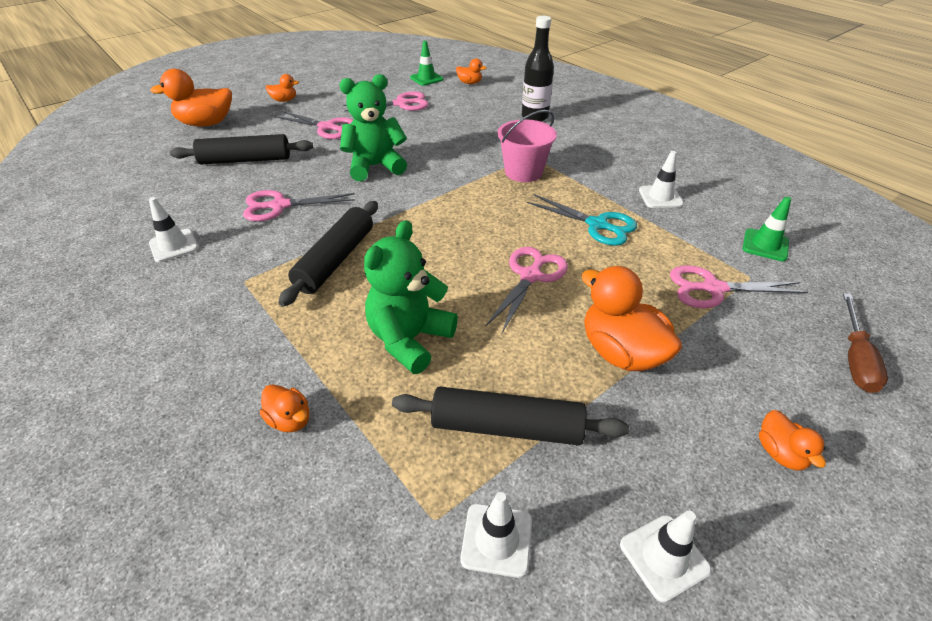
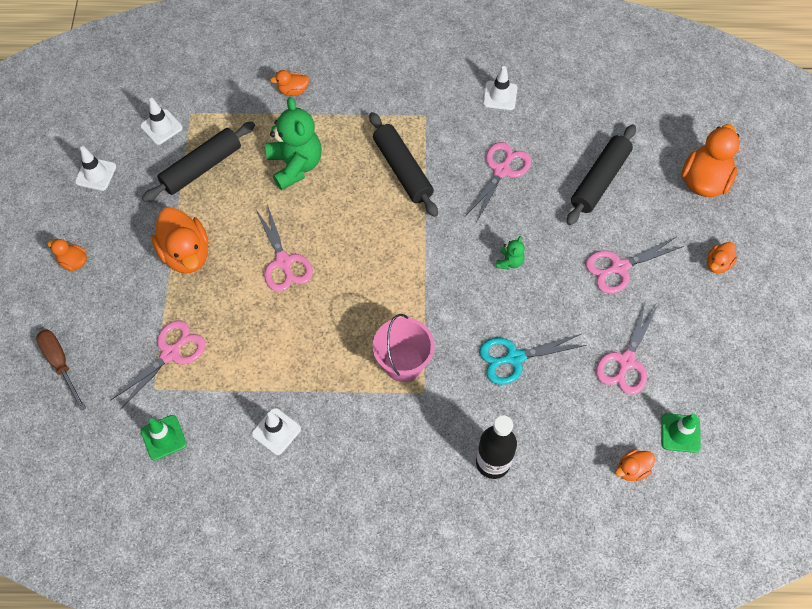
camera: 130 degrees right, 20 degrees up
green teddy bear [339,74,407,181] -> green teddy bear [496,236,525,269], size x0.46
turquoise scissors [527,194,637,246] -> turquoise scissors moved to [479,334,586,385]
orange duck [581,266,682,371] -> orange duck turned 60 degrees clockwise [152,207,208,274]

